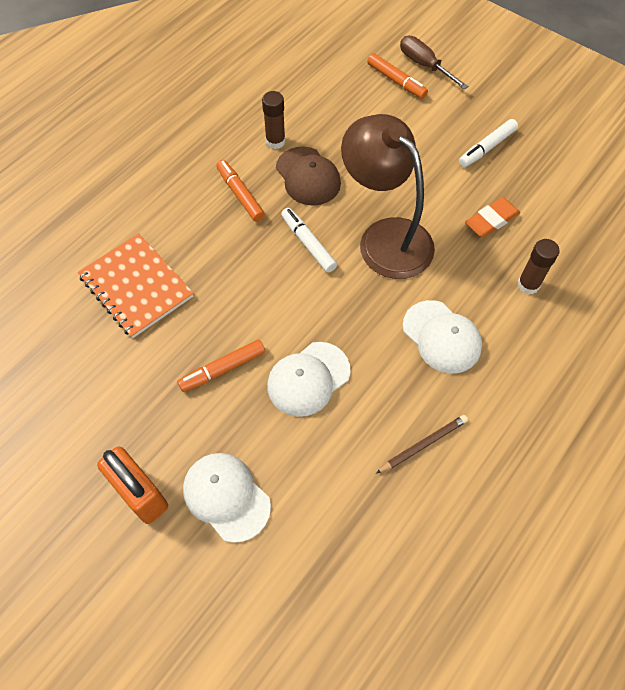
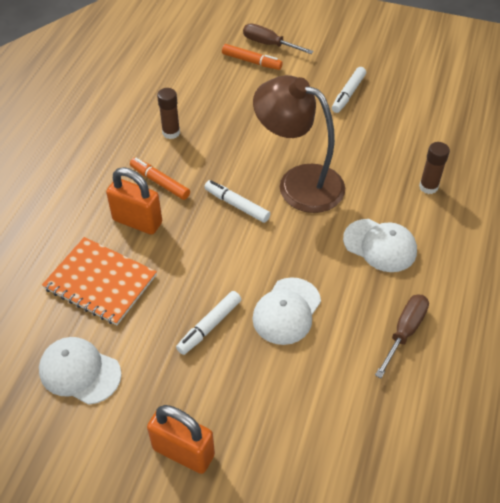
camera: 20 degrees left, 10 degrees down
orange marker [177,340,265,392] -> white marker [176,291,242,355]
white cap [183,453,271,543] -> white cap moved to [39,337,122,405]
brown cap [276,147,341,206] -> none
brown pencil [376,415,468,473] -> brown screwdriver [375,294,429,378]
orange eraser [465,197,520,238] -> none
none -> orange padlock [106,167,162,235]

